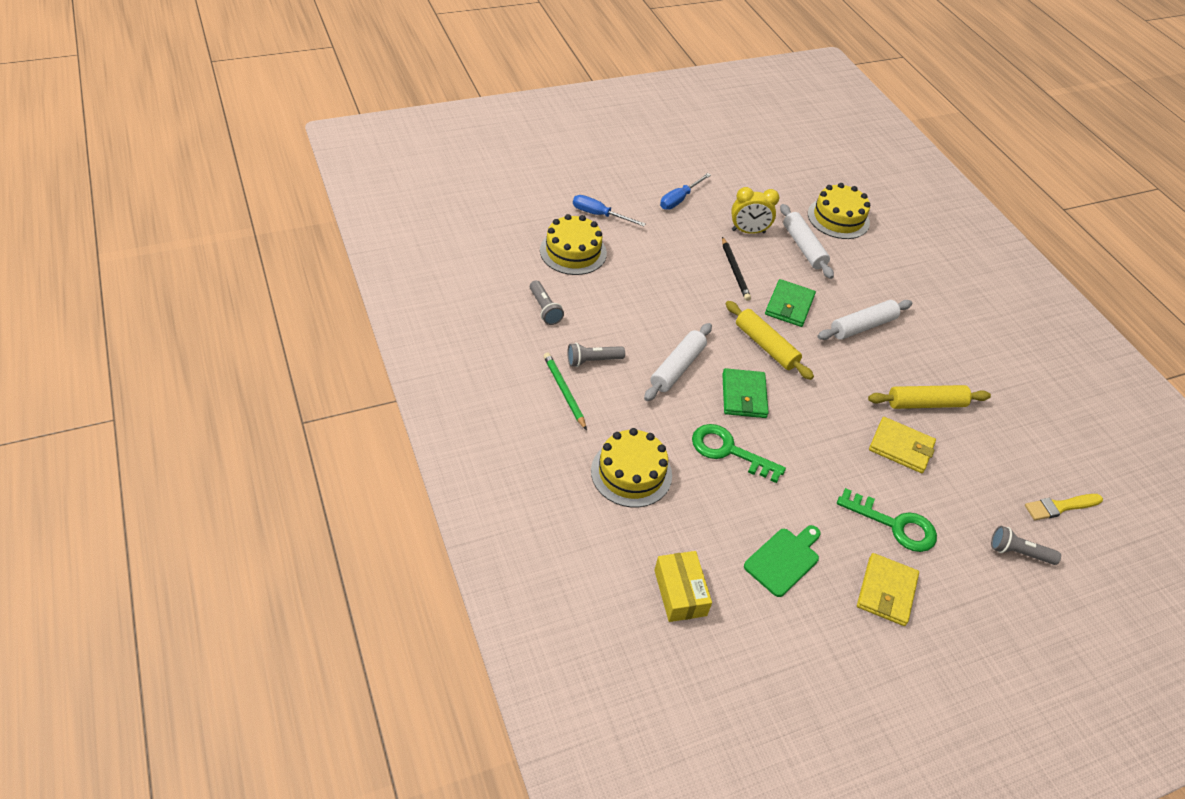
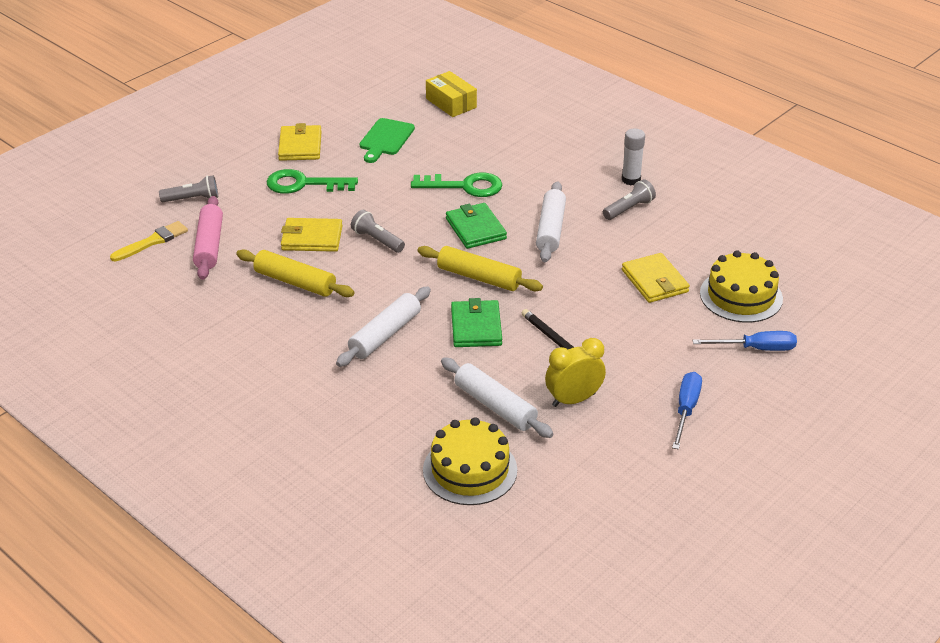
camera: 160 degrees right, 10 degrees down
grey flashlight [530,281,564,325] -> grey flashlight moved to [351,210,405,253]
green pencil [543,353,587,431] -> white glue stick [622,129,645,185]
yellow cake [591,428,672,507] -> none
yellow rolling pin [868,385,991,409] -> yellow rolling pin turned 60 degrees clockwise [236,249,354,297]
none -> pink rolling pin [193,196,223,280]
none -> yellow wallet [622,253,690,303]

